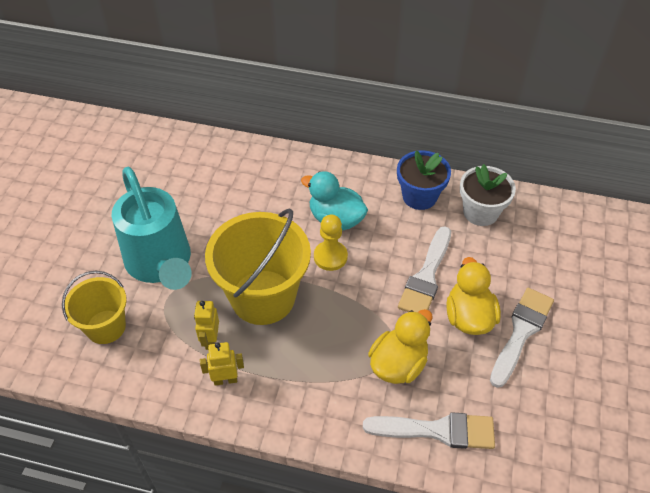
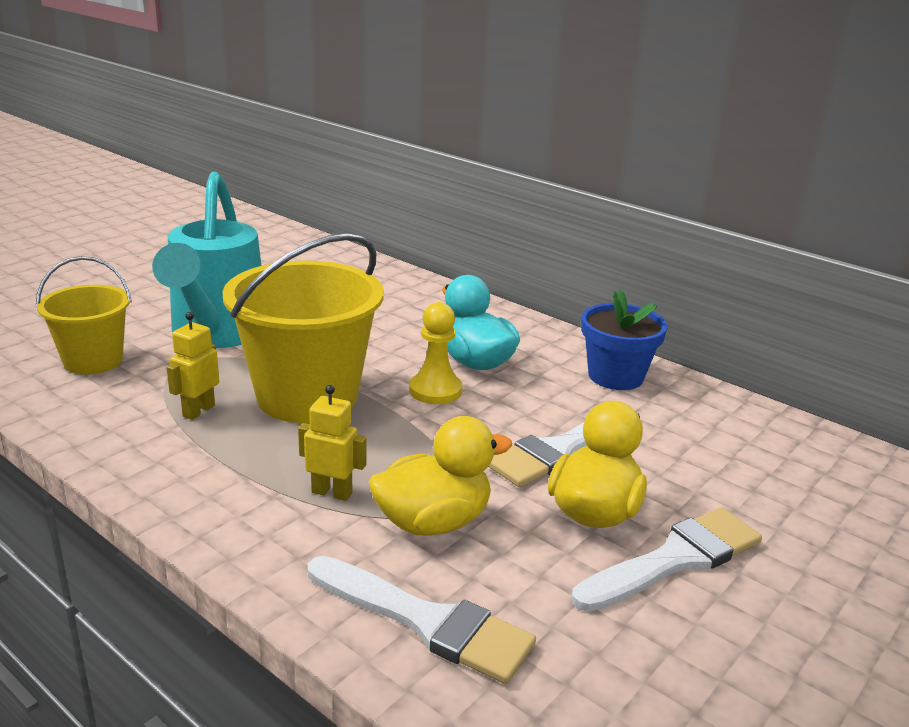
camera: 25 degrees right, 25 degrees down
yellow robot [200,342,244,386] -> yellow robot moved to [298,385,367,501]
white flower pot [460,164,516,226] -> none

